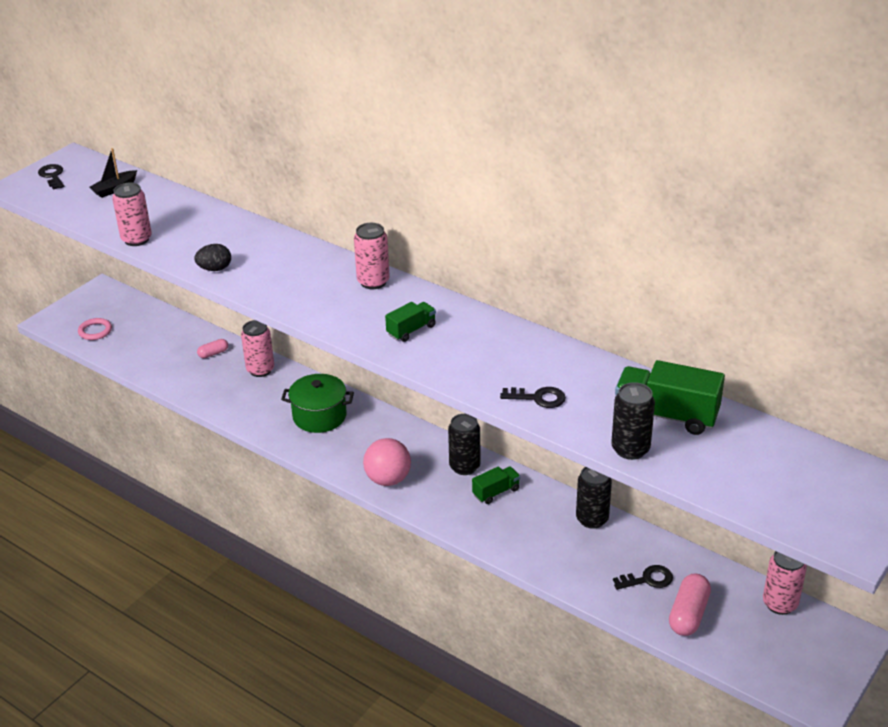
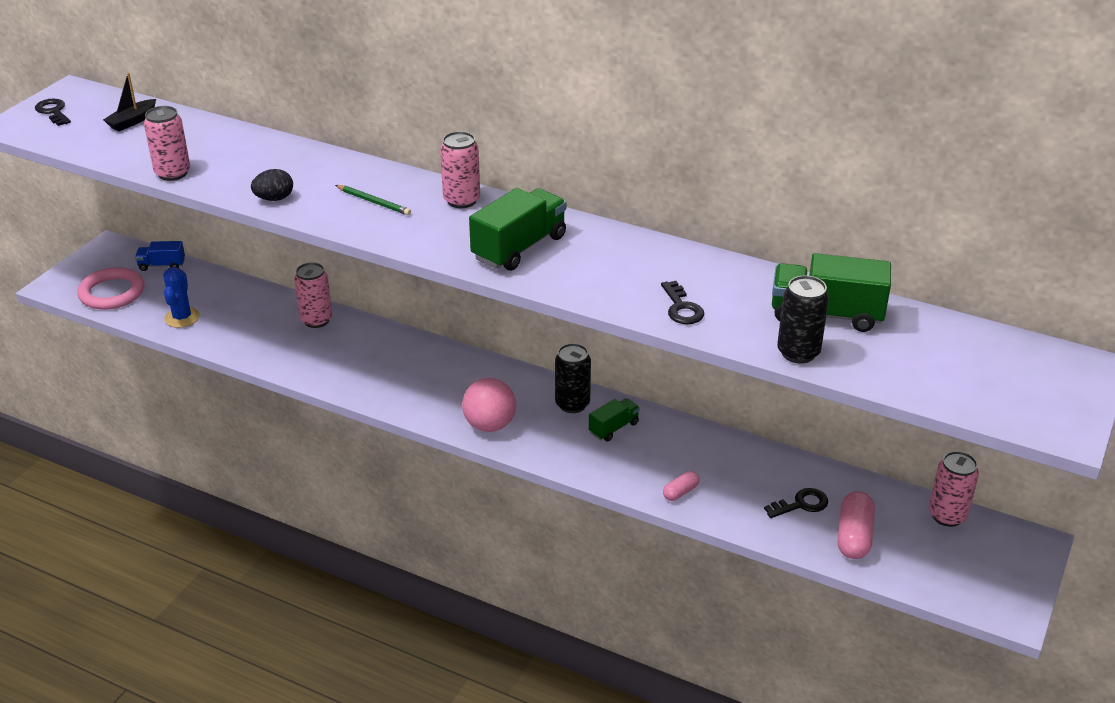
camera: 10 degrees left, 0 degrees up
pink ring [78,318,112,340] -> pink ring [77,267,145,310], size x1.67
pink capsule [197,339,228,358] -> pink capsule moved to [663,471,699,501]
green pot [281,374,354,433] -> none
green truck [385,302,436,342] -> green truck [469,188,566,271], size x1.81
black key [500,387,566,408] -> black key turned 75 degrees clockwise [661,281,704,324]
black can [576,467,612,529] -> none
none -> blue truck [135,241,185,271]
none -> blue cactus [163,267,200,328]
none -> green pencil [335,185,411,215]

